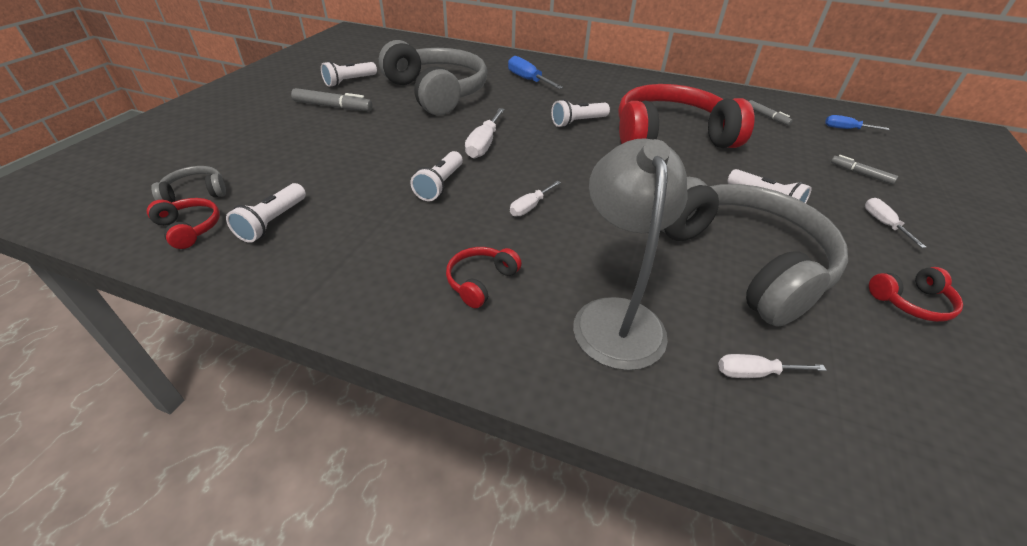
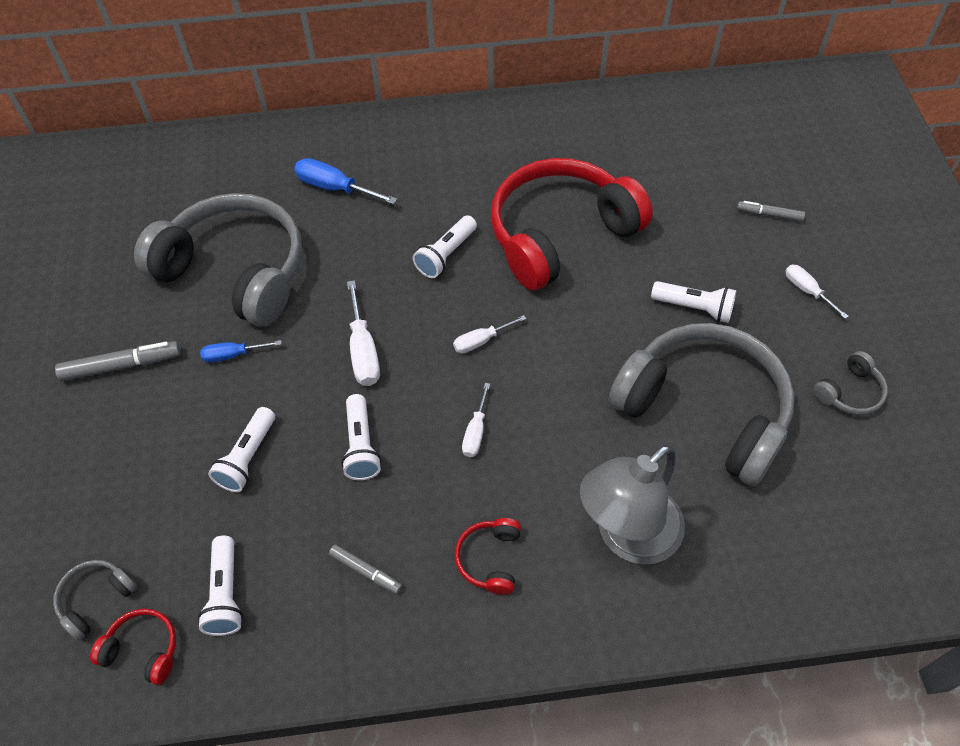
camera: 25 degrees left, 15 degrees up
white flashlight [321,61,377,87] -> white flashlight moved to [208,407,275,492]
grey lamp [573,138,687,370] -> grey lamp turned 105 degrees counterclockwise [580,445,685,565]
white screwdriver [718,354,827,378] -> white screwdriver moved to [453,315,526,354]
grey marker [749,100,793,126] -> grey marker moved to [329,544,402,594]
blue screwdriver [825,115,890,130] -> blue screwdriver moved to [200,340,282,363]
red headphones [869,267,963,322] -> grey headphones [813,351,888,415]

